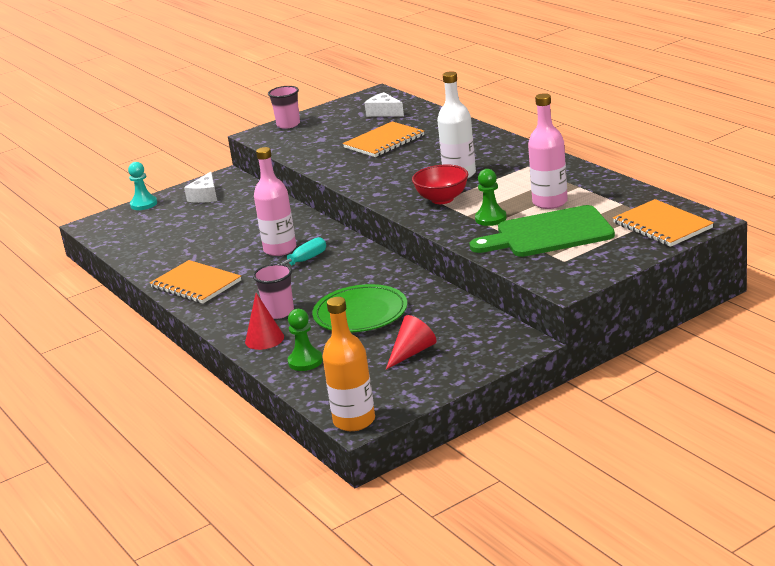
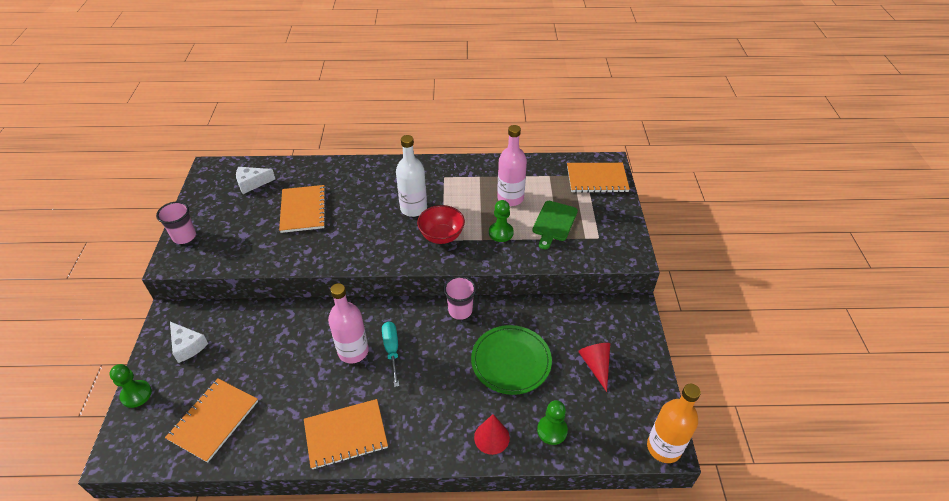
camera: 60 degrees left, 20 degrees up
turquoise pawn [128,162,157,210] -> green pawn [109,364,152,408]
pink cup [253,264,294,319] -> pink cup moved to [444,276,476,320]
green cutting board [470,205,615,257] -> green cutting board [532,201,578,249], size x0.62
none -> orange notebook [165,379,258,463]

